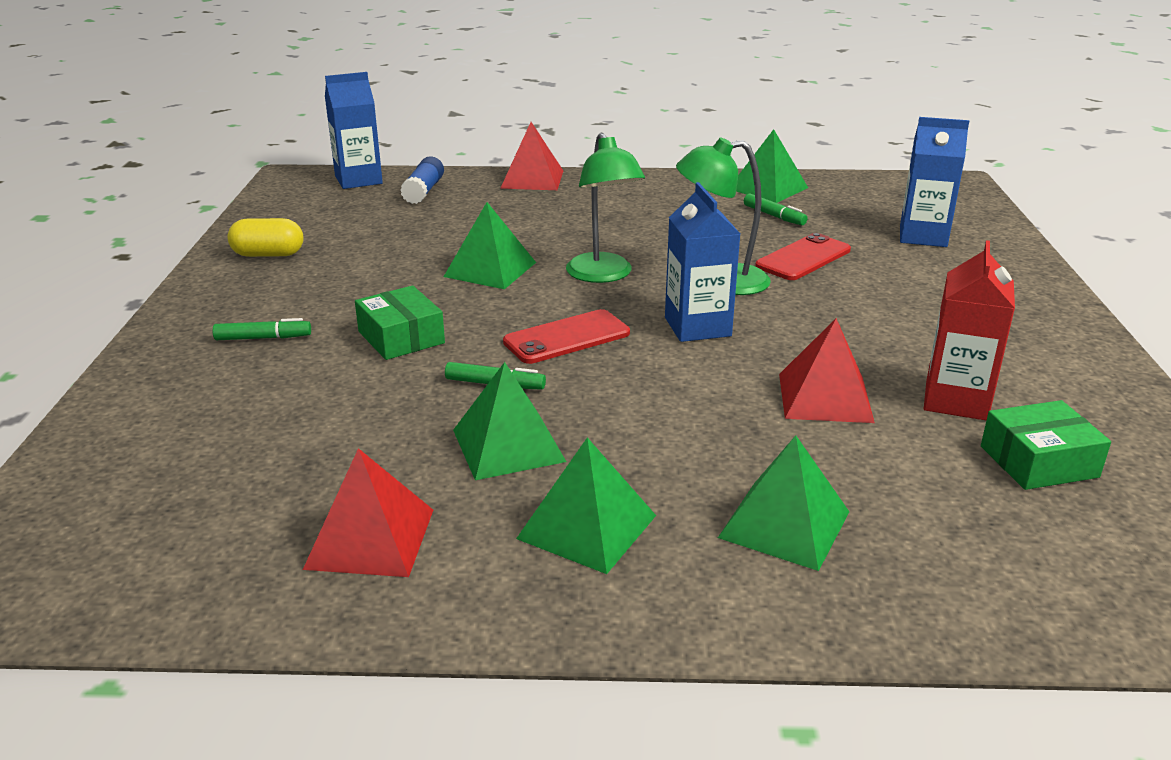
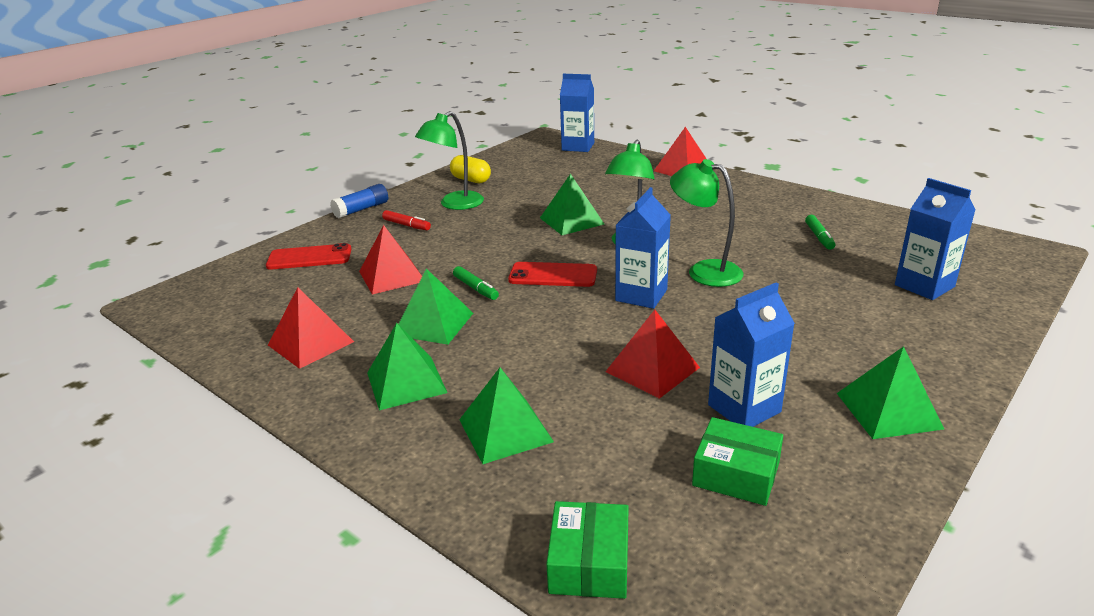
camera: 40 degrees right, 0 degrees up
green marker [213,318,311,340] -> red marker [382,210,431,230]
green box [355,286,445,360] -> green box moved to [546,501,629,599]
blue glue stick [400,156,444,204] -> blue glue stick moved to [330,184,388,219]
green pyramid [736,129,808,203] -> green pyramid moved to [837,346,944,439]
red phone [755,233,851,280] -> red phone moved to [266,243,351,270]
red carton [924,240,1015,420] -> blue carton [708,282,795,427]
none -> red pyramid [359,225,422,295]
none -> green lamp [415,111,484,210]

